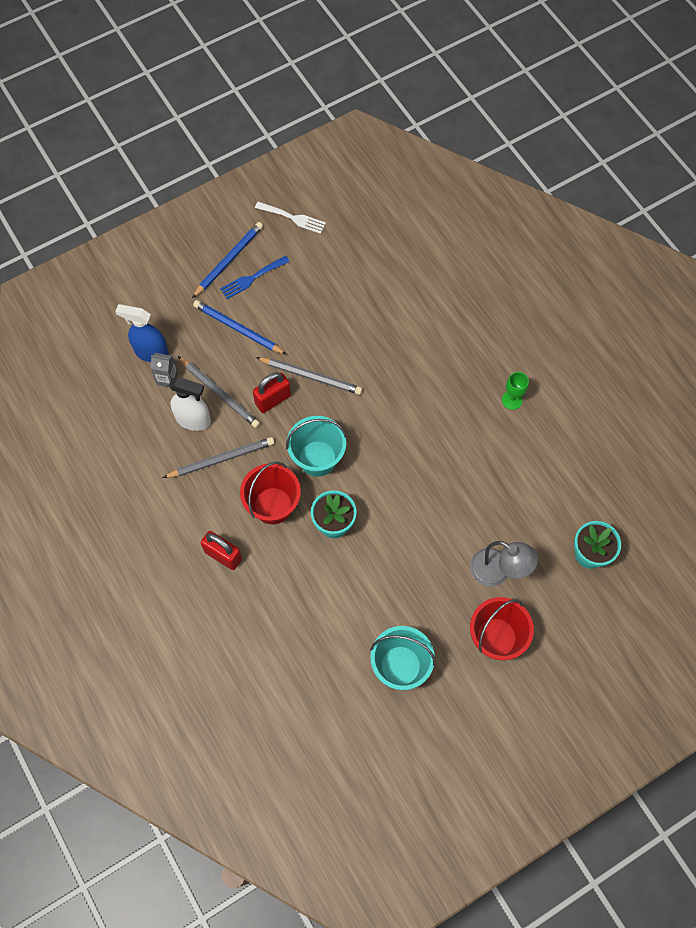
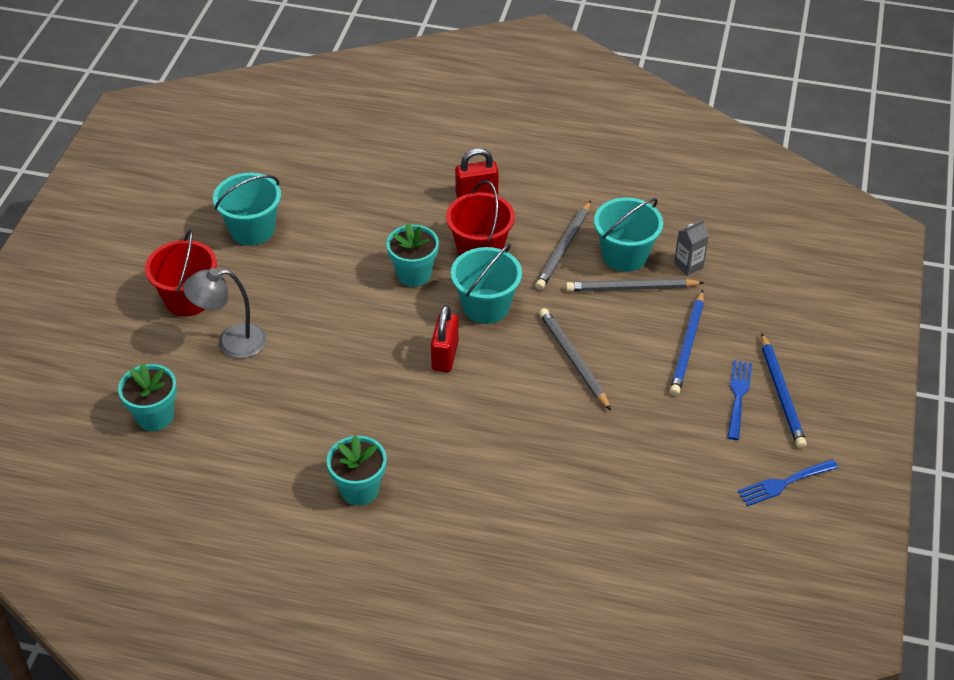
camera: 135 degrees right, 20 degrees down
blue spray bottle [115,304,169,362] -> none
white spray bottle [169,377,211,431] -> turquoise bucket [594,198,663,272]
blue pencil [193,300,287,355] -> blue pencil turned 120 degrees clockwise [670,290,704,396]
red padlock [253,372,291,413] -> red padlock moved to [431,305,459,372]
white fork [255,202,326,234] -> blue fork [738,459,838,506]
grey pencil [256,357,363,395] -> grey pencil turned 90 degrees clockwise [539,308,611,411]
green goblet [502,372,529,410] -> turquoise flower pot [327,435,387,505]

